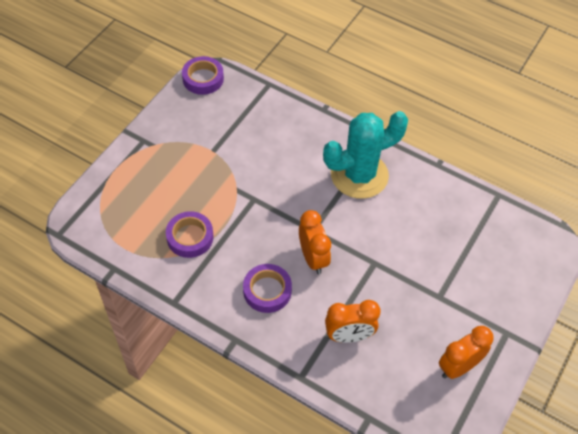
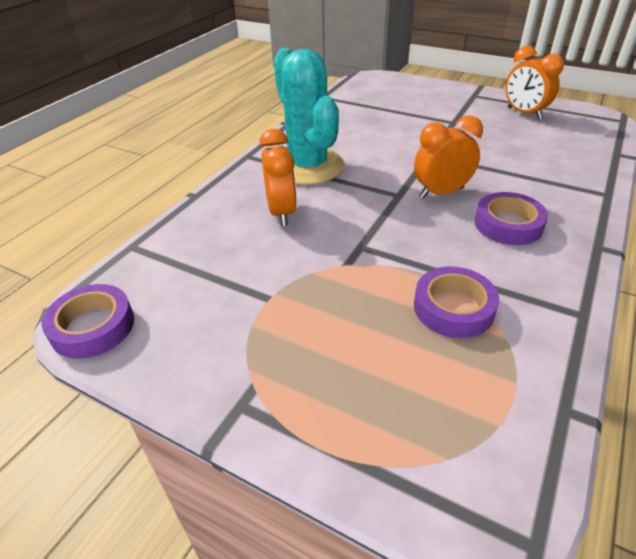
camera: 90 degrees left, 15 degrees down
orange clock [325,300,380,343] -> orange clock moved to [259,129,297,226]

